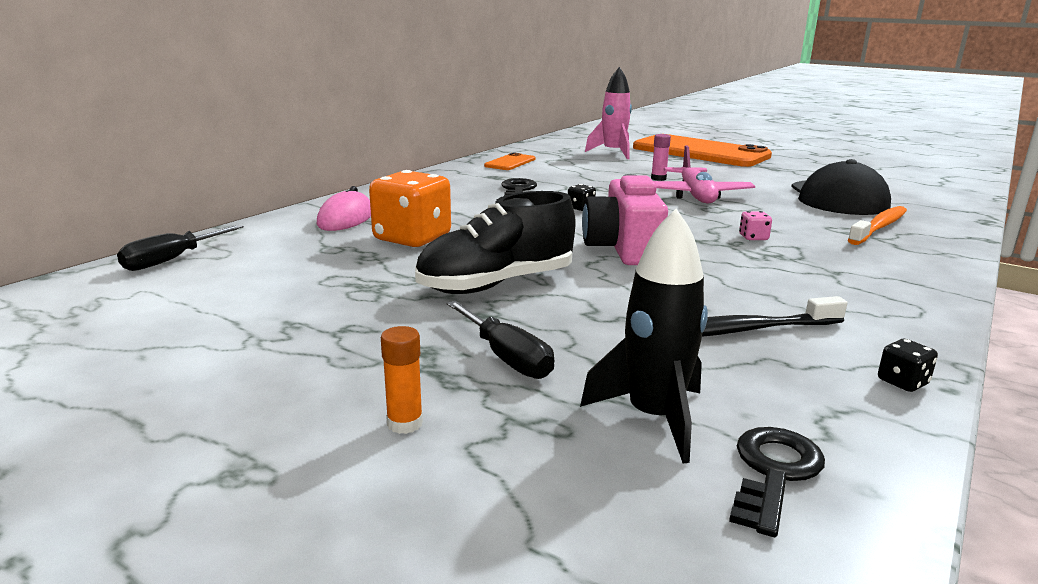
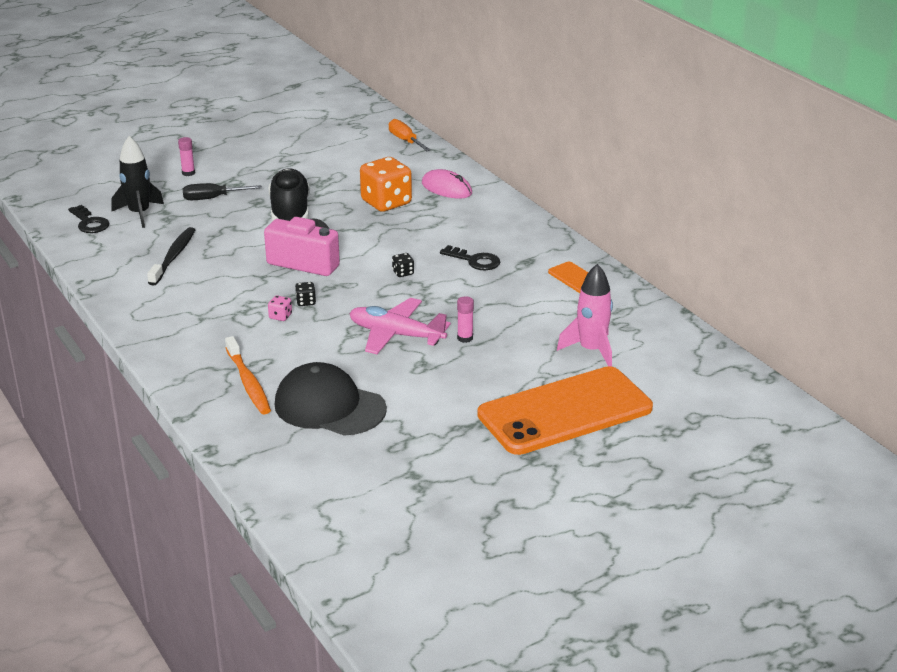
camera: 115 degrees right, 10 degrees up
black screwdriver [117,225,244,271] -> orange screwdriver [389,119,431,151]
orange glue stick [381,326,423,434] -> pink glue stick [178,137,195,176]
black dice [878,339,938,392] -> black dice moved to [295,282,316,306]

